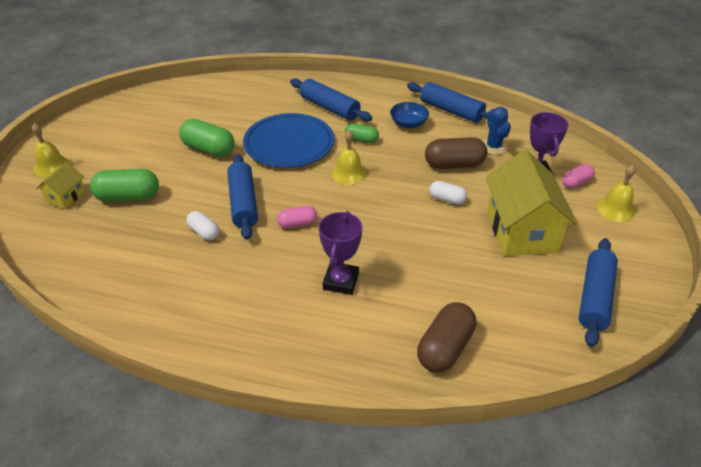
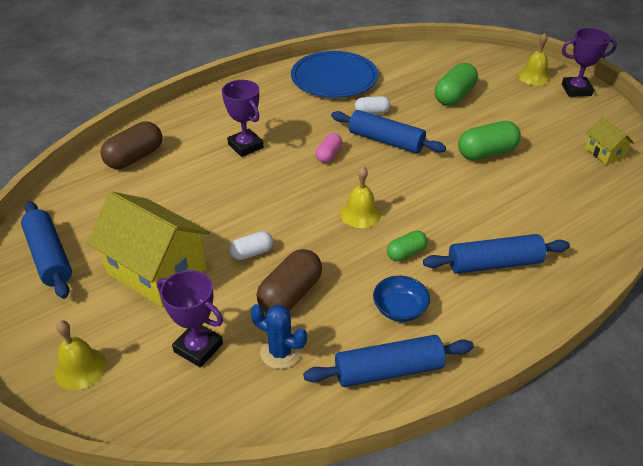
camera: 130 degrees right, 0 degrees up
yellow house [36,162,86,209] -> yellow house moved to [585,117,634,165]
blue plate [243,113,334,168] -> blue plate moved to [291,51,378,98]
brown capsule [417,302,476,372] -> brown capsule turned 60 degrees clockwise [100,121,162,169]
pink capsule [562,164,595,189] -> none
none -> purple trophy [562,28,617,97]

